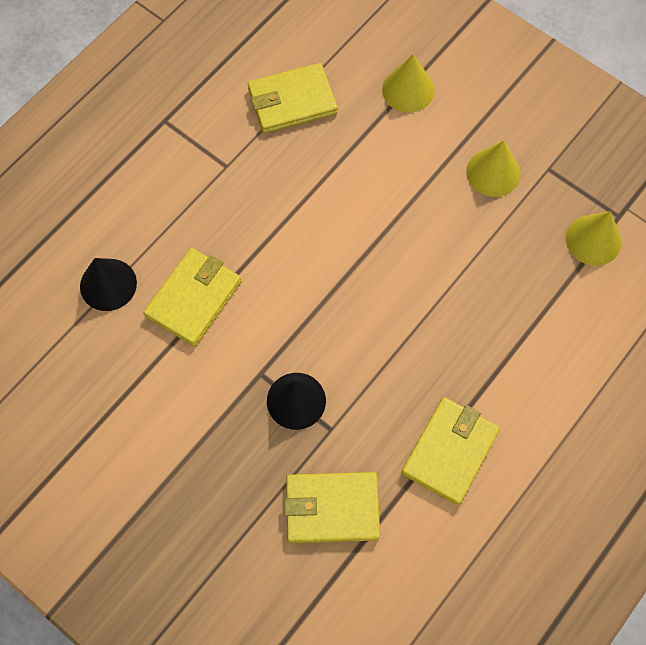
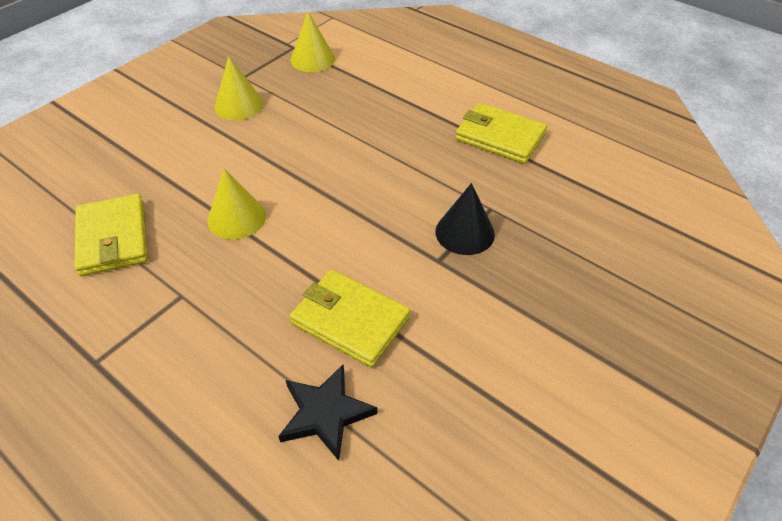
camera: 90 degrees left, 20 degrees down
black cone [80,258,137,311] -> black star [278,364,378,461]
yellow wallet [284,472,380,543] -> none
yellow cone [382,54,435,113] -> yellow cone moved to [207,168,266,240]

